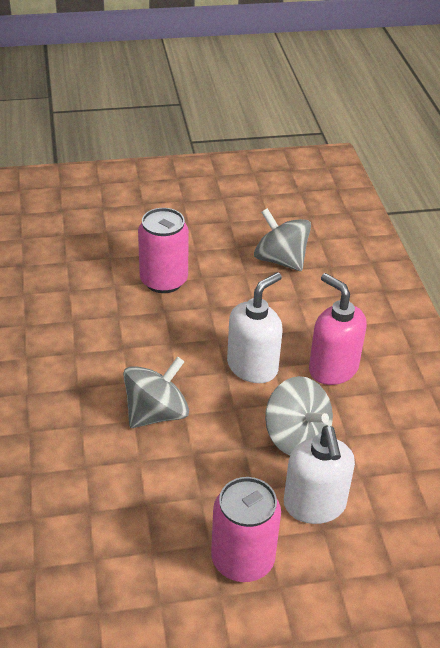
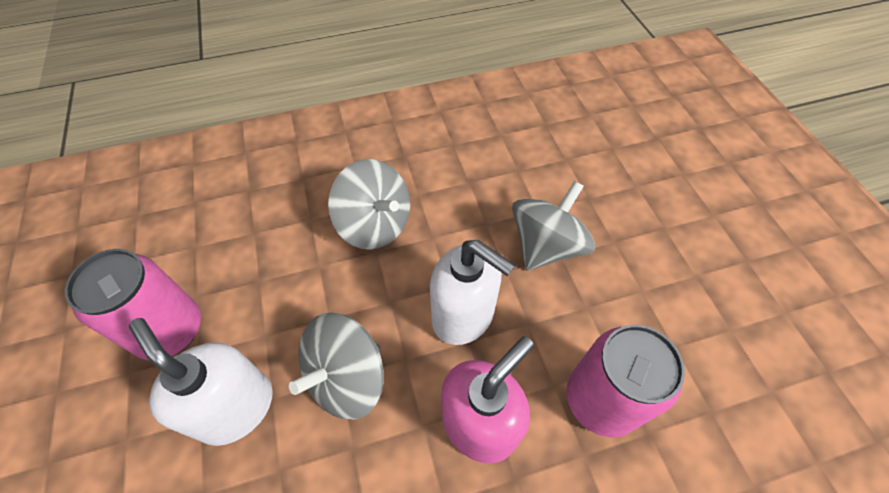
camera: 85 degrees right, 15 degrees up
pink can [138,208,189,293] -> pink can moved to [566,325,685,437]
grey spinning top [254,208,311,271] -> grey spinning top moved to [512,181,595,270]
white soap dispenser [284,426,355,524] -> white soap dispenser turned 60 degrees clockwise [129,318,273,446]

